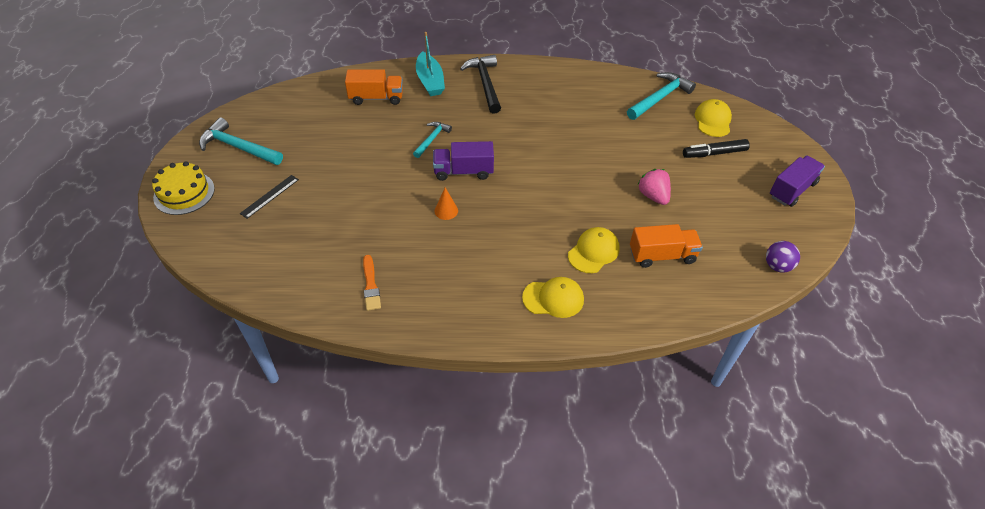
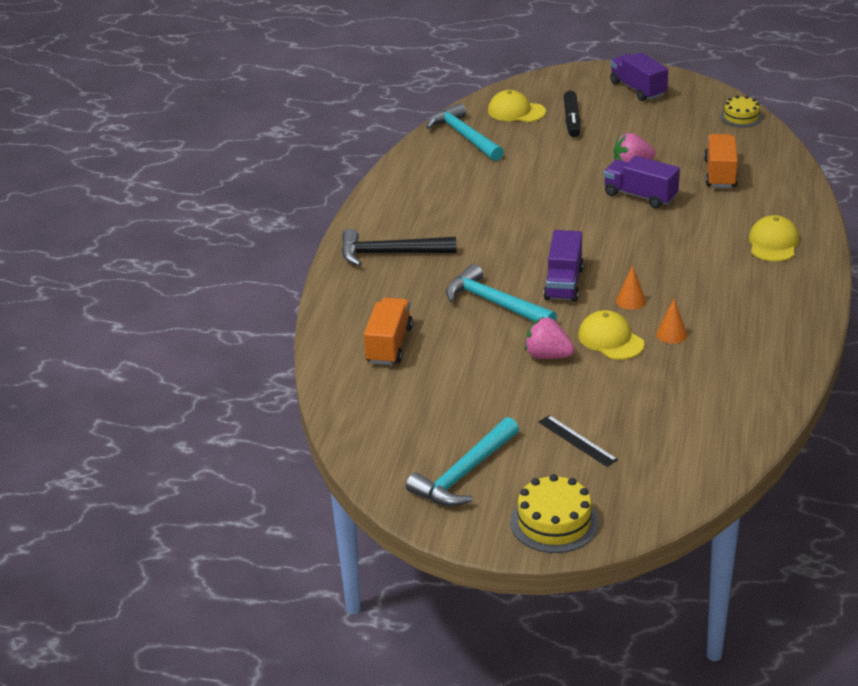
camera: 75 degrees left, 15 degrees down
orange brush [363,255,381,311] -> none
turquoise hammer [413,122,452,158] -> turquoise hammer [446,264,557,322], size x1.68
turquoise boat [416,32,445,96] -> none
yellow cap [568,227,620,273] -> yellow cap moved to [578,310,645,360]
purple ball [766,241,800,273] -> yellow cake [720,95,763,127]
none -> pink strawberry [525,317,574,359]
none -> purple truck [604,156,680,208]
none -> orange cone [656,299,688,344]

